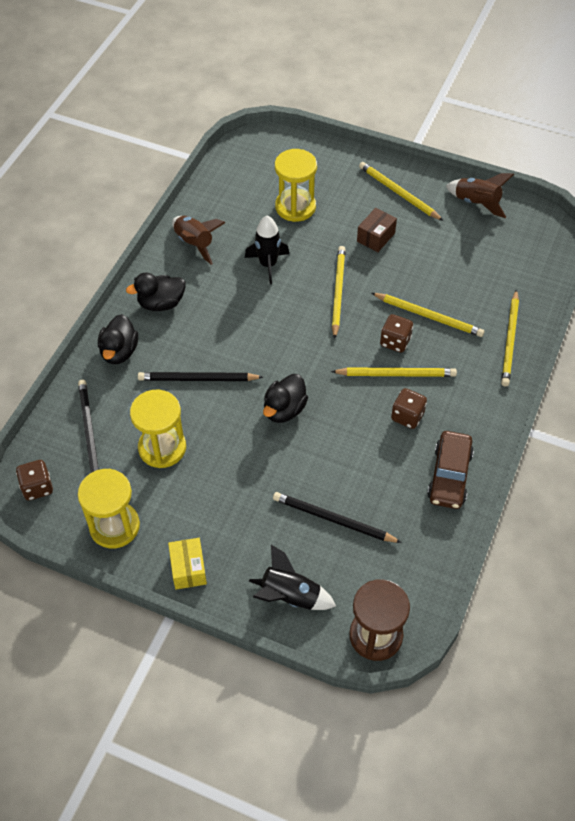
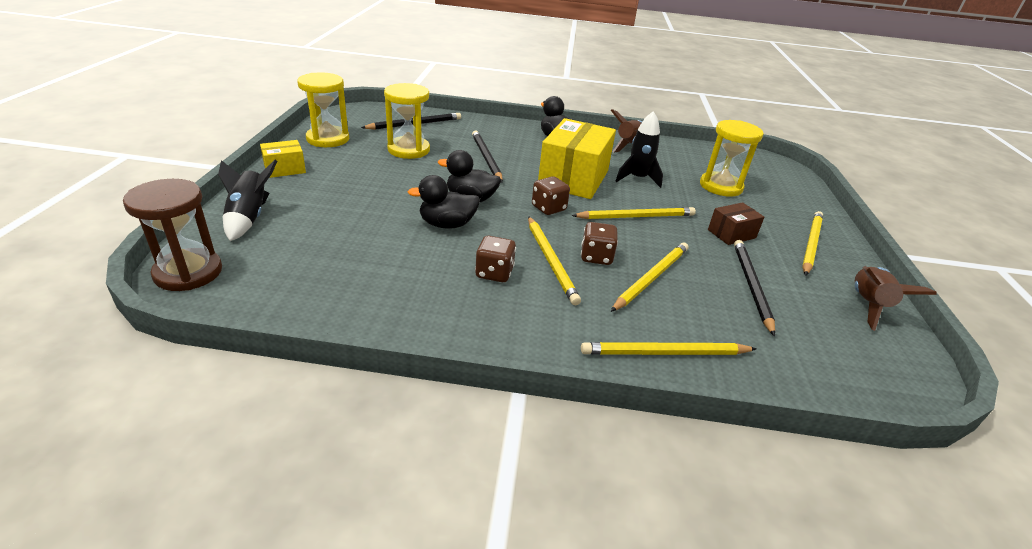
camera: 70 degrees right, 20 degrees down
brown dice [16,460,53,501] -> brown dice moved to [532,176,570,215]
black duck [98,314,138,364] -> black duck moved to [408,175,480,229]
black pencil [273,492,402,543] -> black pencil moved to [734,240,775,337]
brown box [357,208,397,252] -> brown box turned 45 degrees counterclockwise [708,202,764,245]
yellow pencil [372,293,484,337] -> yellow pencil turned 150 degrees counterclockwise [611,242,688,312]
brown car [427,431,474,509] -> none
none -> yellow box [538,118,616,199]

